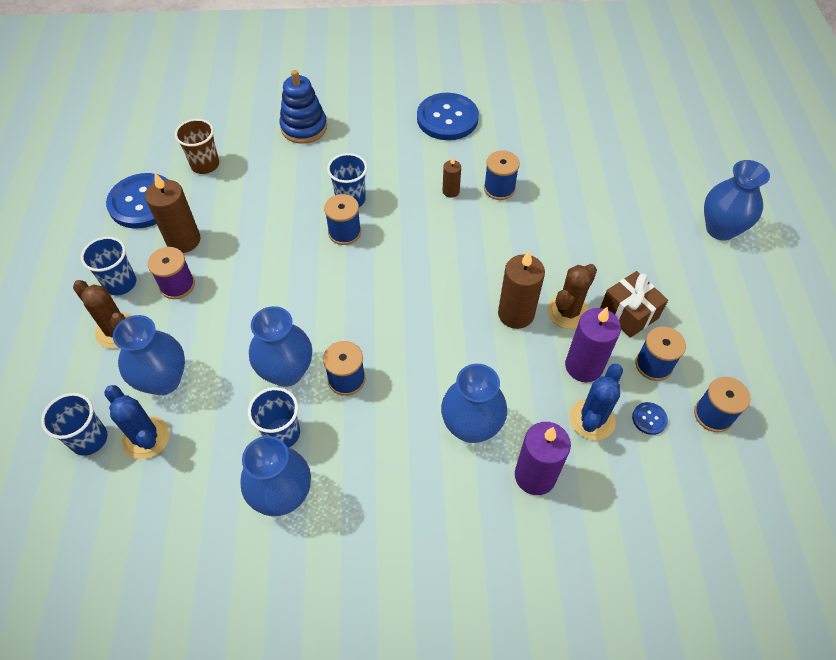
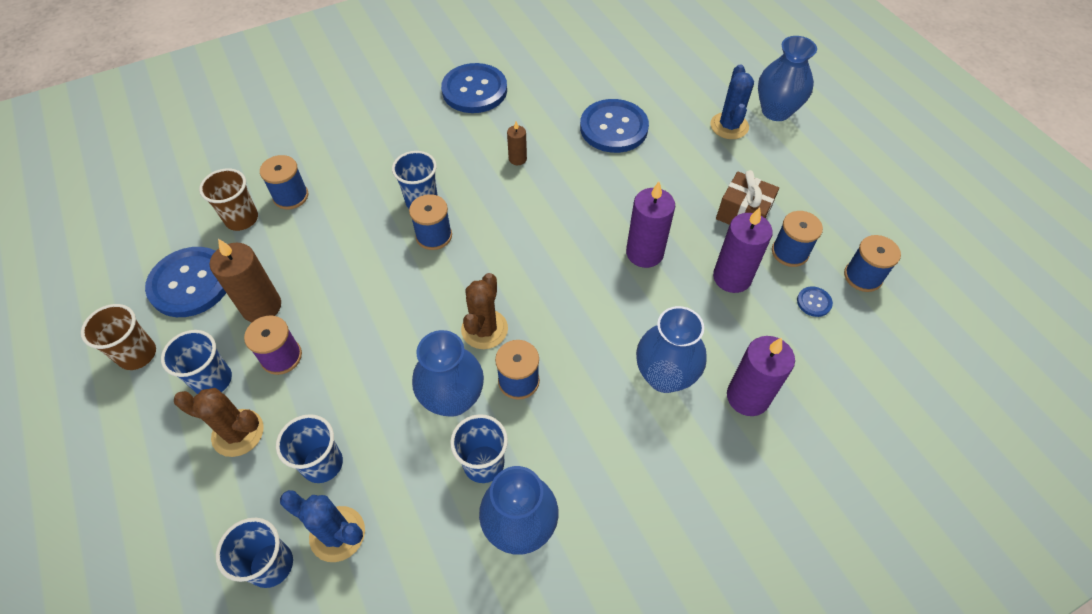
camera: 25 degrees left, 0 degrees up
blue vase [113,315,185,395] -> blue cup [276,414,343,483]
blue stacking toy [280,70,327,144] -> none
blue spool [484,151,520,200] -> blue spool moved to [260,155,308,209]
brown candle [498,251,545,329] -> purple candle [626,182,675,268]
brown cactus [547,264,597,329] -> brown cactus moved to [461,273,508,349]
blue cactus [570,364,623,440] -> blue cactus moved to [710,64,754,139]
none -> brown cup [81,304,156,370]
none -> blue button [580,99,649,153]

